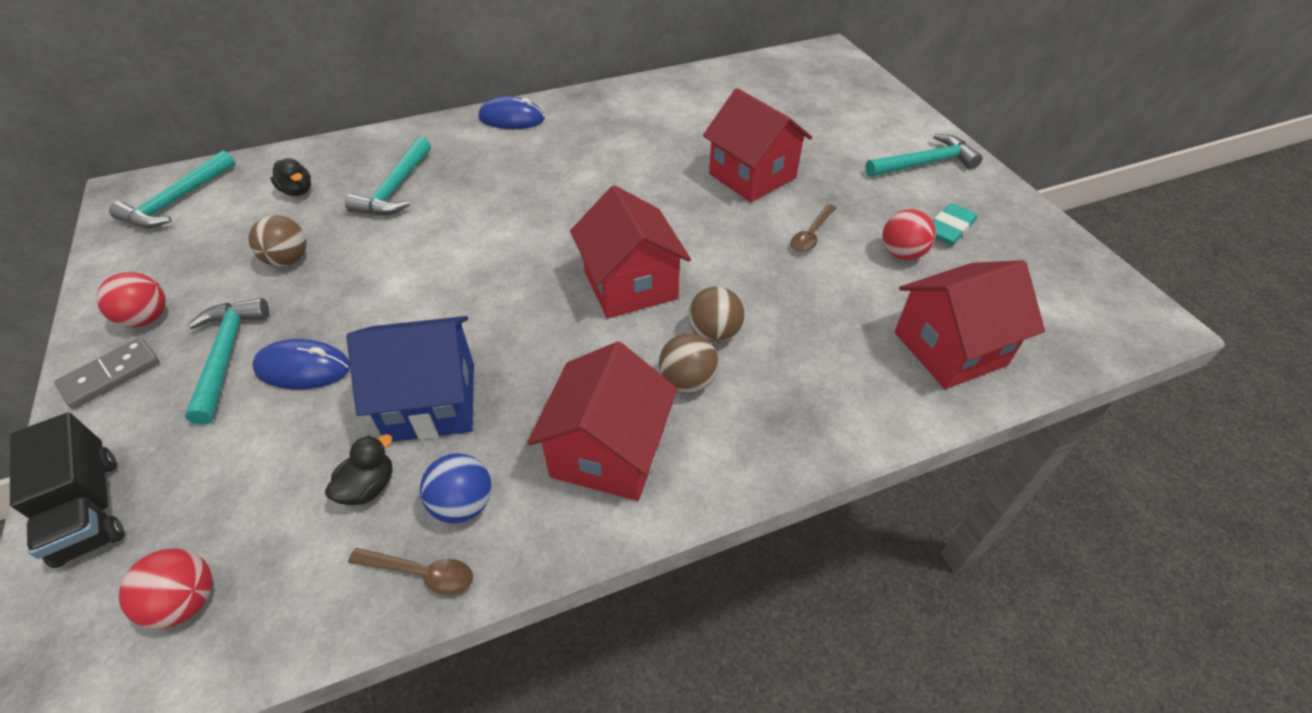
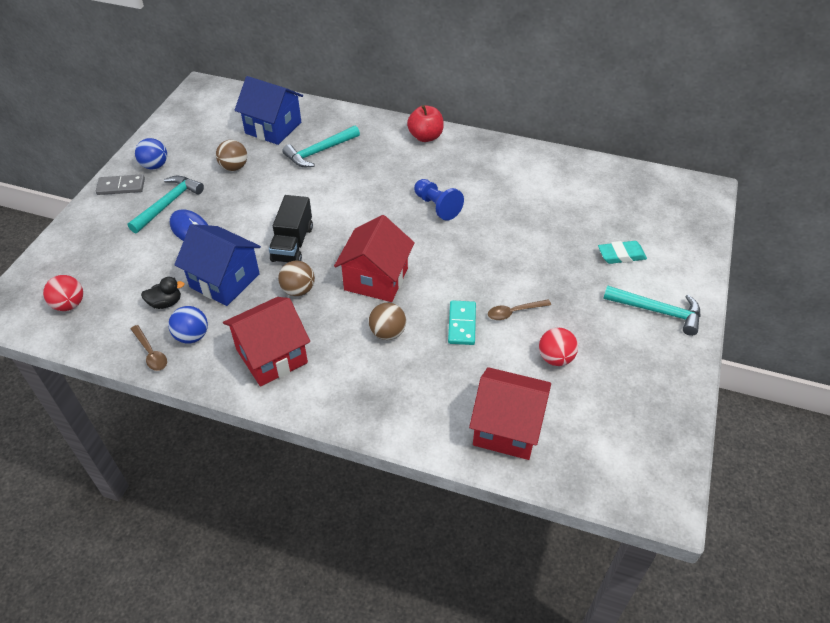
camera: 40 degrees right, 0 degrees up
black truck [10,412,124,568] -> black truck moved to [269,195,313,263]
red ball [96,272,166,327] -> blue ball [135,138,167,169]
turquoise hammer [109,150,235,228] -> none
black duck [270,158,311,196] -> blue house [234,76,303,145]
blue mouse [479,96,545,129] -> red apple [407,105,444,142]
brown ball [659,333,719,393] -> brown ball moved to [278,260,315,296]
red house [703,88,812,202] -> none
turquoise eraser [933,203,977,245] -> turquoise eraser moved to [598,241,647,264]
none -> blue pawn [414,179,464,221]
none -> turquoise domino [448,300,476,345]

